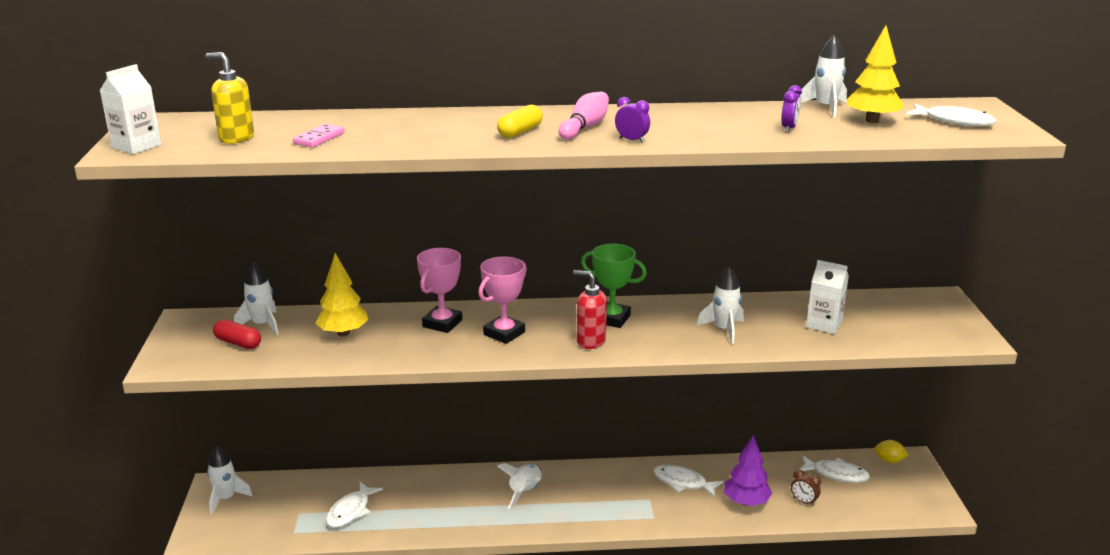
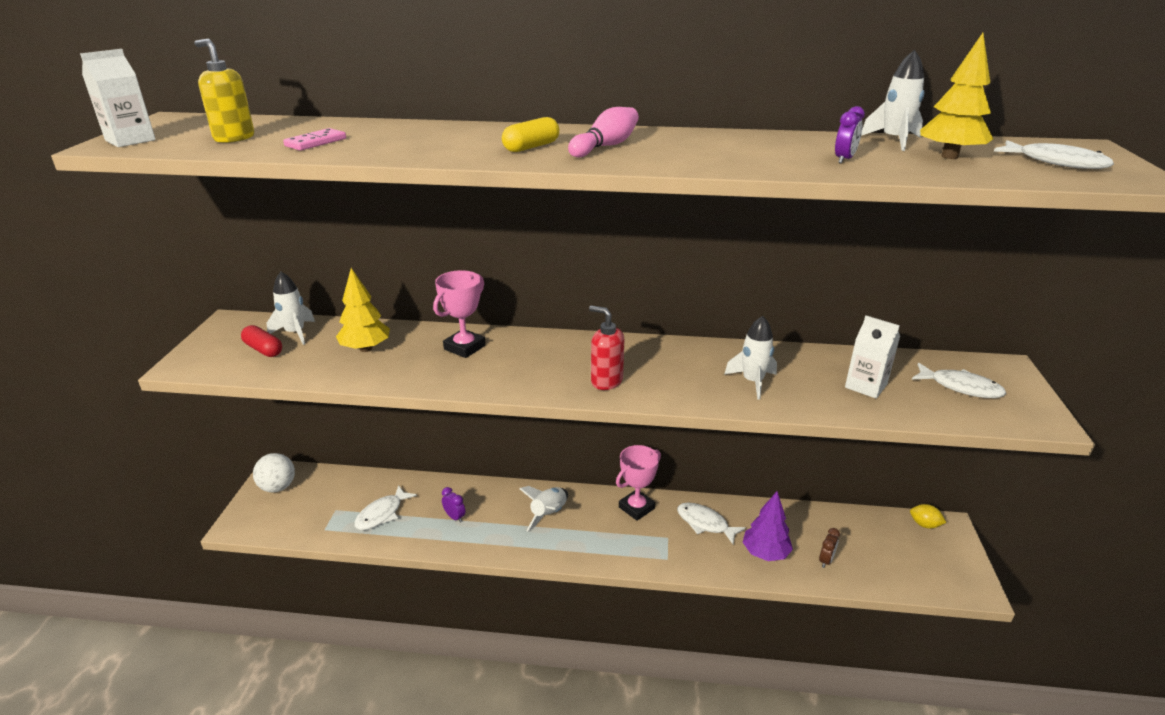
camera: 10 degrees right, 5 degrees up
white rocket [207,446,253,515] -> white ball [253,453,295,492]
pink trophy [478,256,527,344] -> pink trophy moved to [616,445,661,521]
green trophy [581,244,647,328] -> none
purple clock [615,97,650,143] -> purple clock moved to [442,487,466,523]
brown clock [791,469,821,506] -> brown clock turned 105 degrees counterclockwise [819,528,840,568]
white fish [799,455,870,483] -> white fish moved to [912,363,1006,398]

